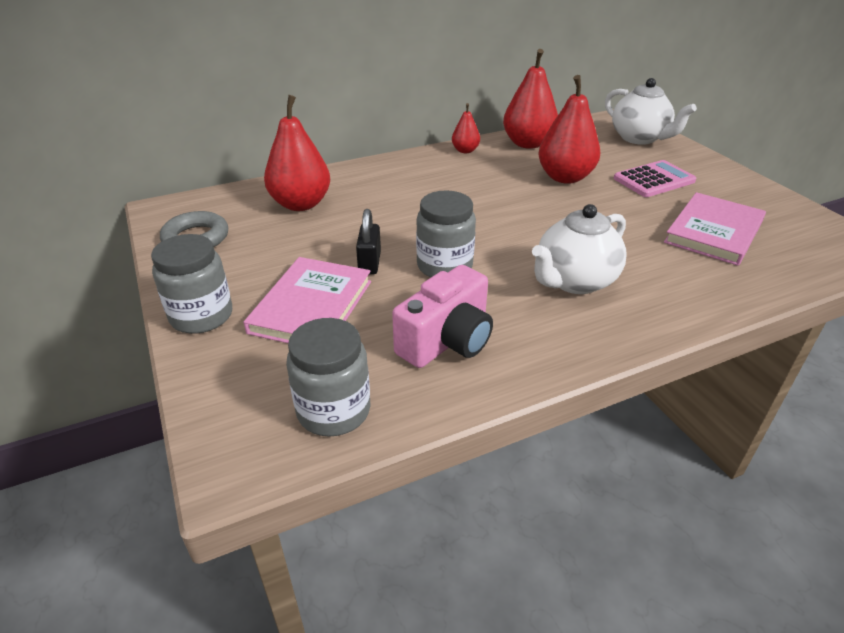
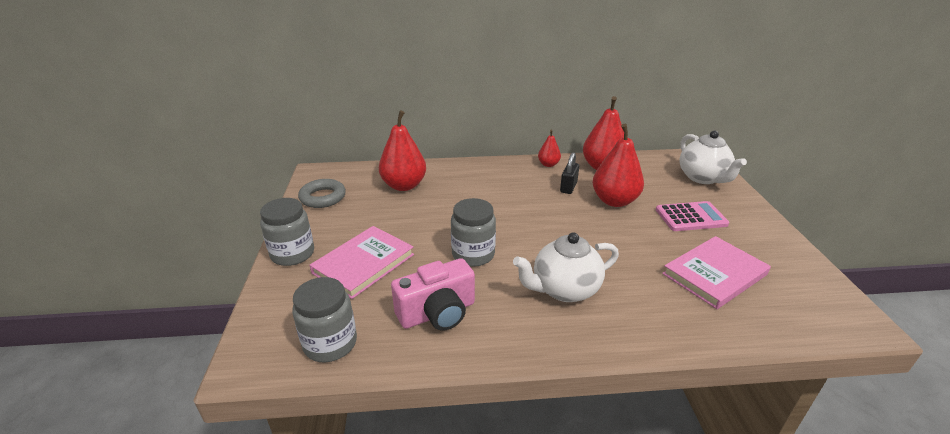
camera: 20 degrees right, 5 degrees down
black padlock [356,209,381,275] -> black padlock moved to [560,152,579,194]

